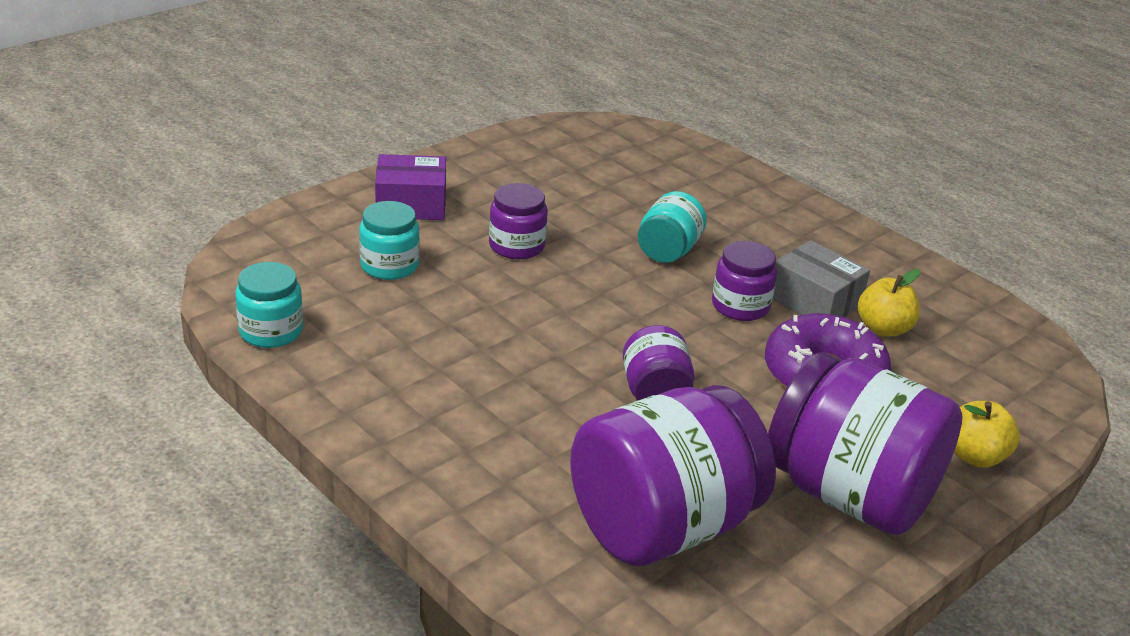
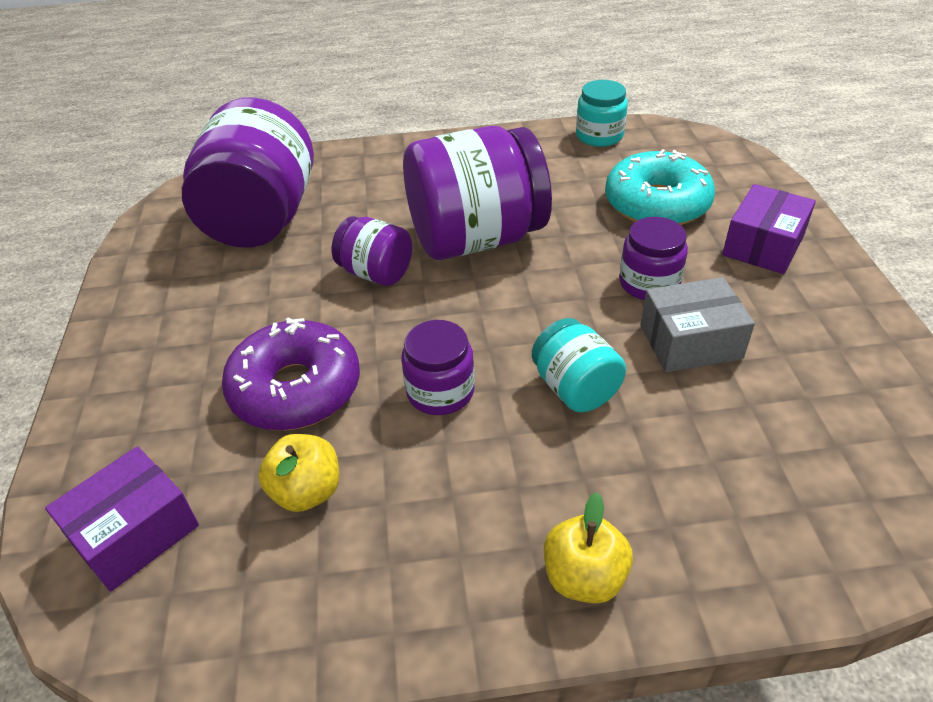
camera: 130 degrees right, 10 degrees up
turquoise jar [359,201,420,280] -> turquoise donut [605,149,715,225]
purple jar [768,352,962,535] -> purple jar moved to [403,126,552,260]
grey box [773,240,870,317] -> grey box moved to [640,277,755,372]
yellow apple [954,401,1020,468] -> yellow apple moved to [544,492,633,604]
none -> purple box [45,446,199,592]

